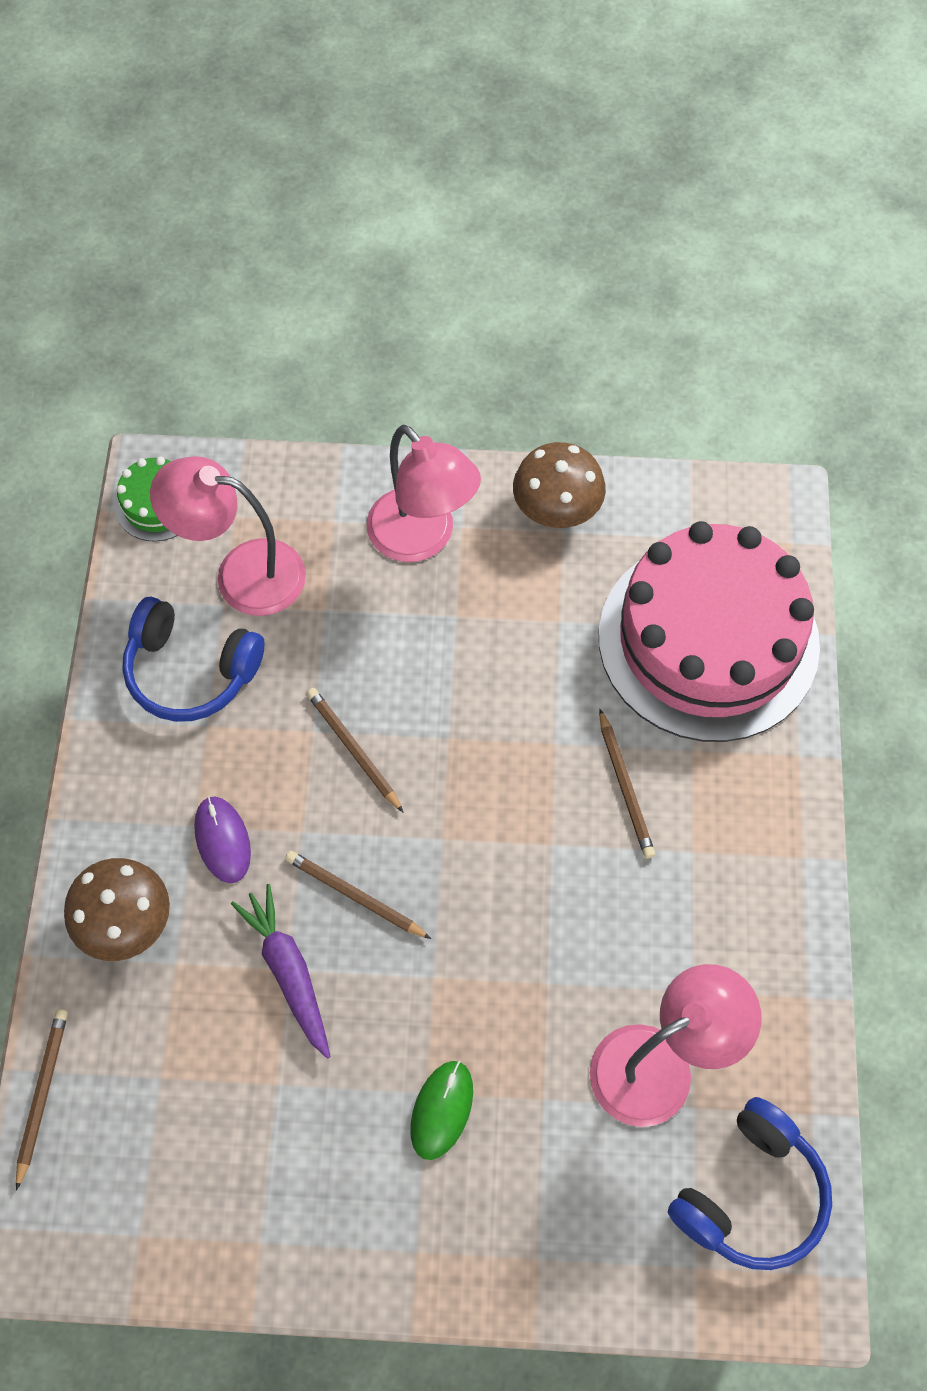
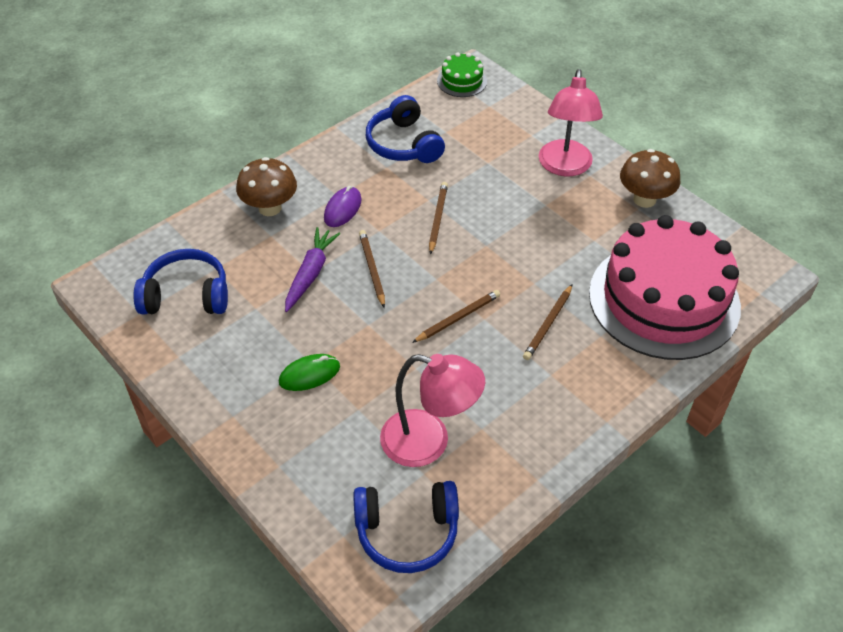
camera: 45 degrees right, 15 degrees down
brown pencil [16,1009,68,1191] -> brown pencil moved to [412,290,500,343]
pink lamp [150,456,306,616] -> none
none -> blue headphones [133,249,228,314]

